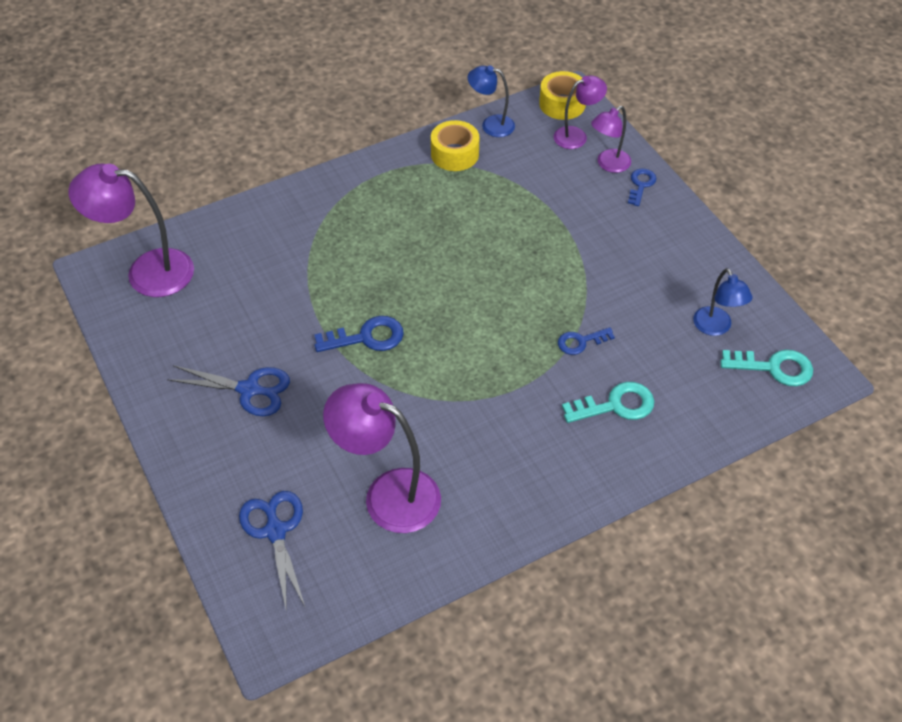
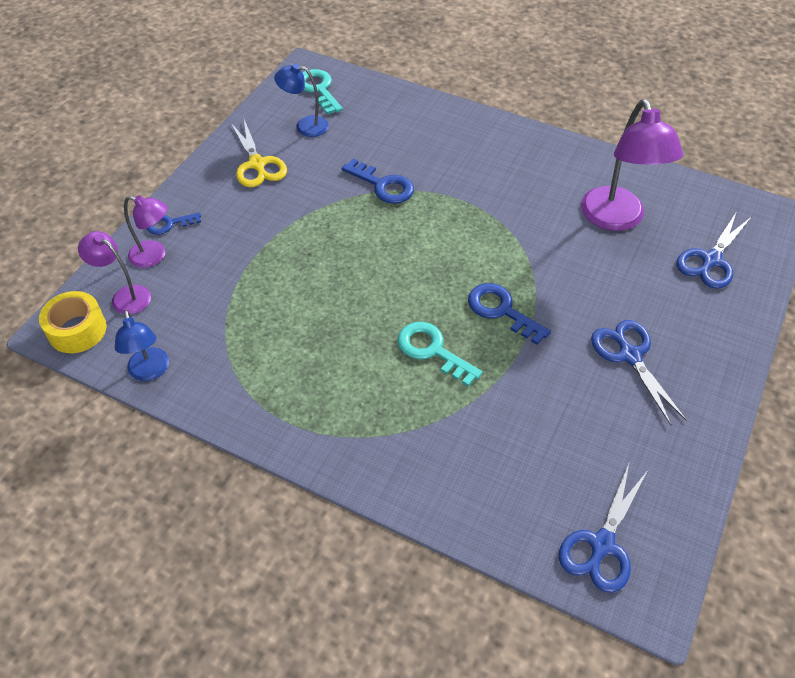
camera: 125 degrees left, 0 degrees up
purple lamp [68,164,194,297] -> blue scissors [559,464,648,593]
yellow tape [431,120,479,171] -> none
blue key [558,327,615,355] -> blue key [342,159,414,204], size x1.54
turquoise key [562,382,654,423] -> turquoise key moved to [397,322,482,386]
blue lamp [693,268,753,336] -> blue lamp turned 120 degrees counterclockwise [274,64,329,137]
none -> yellow scissors [231,120,287,187]

